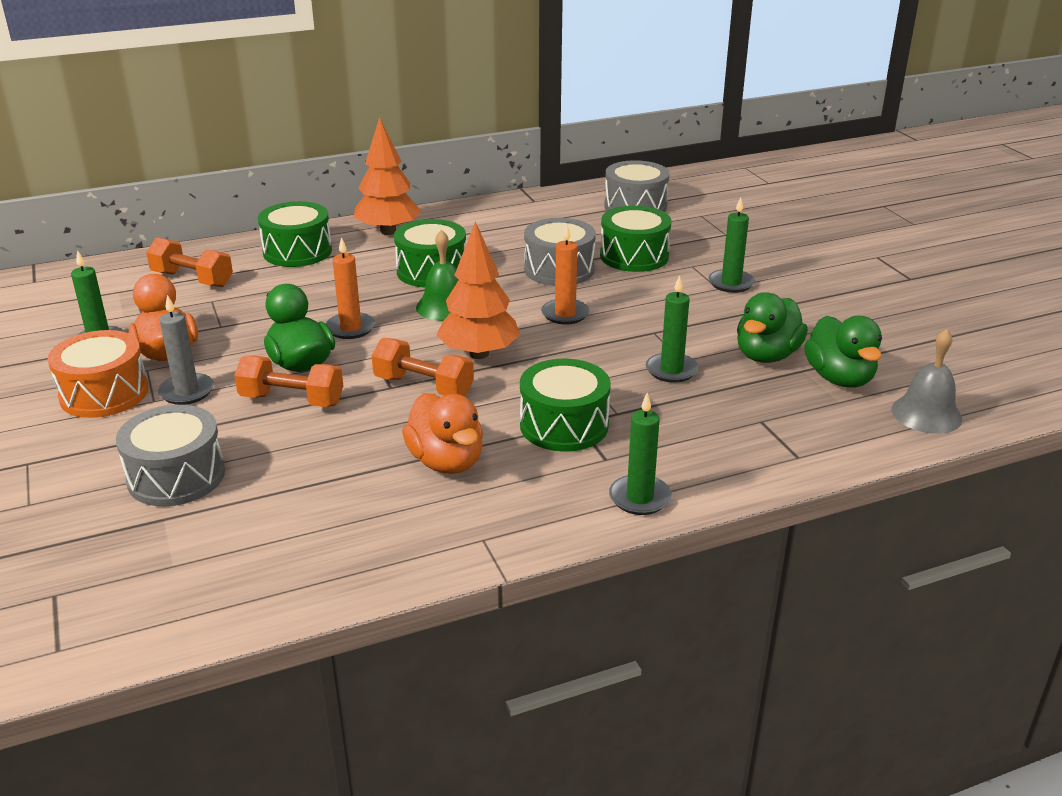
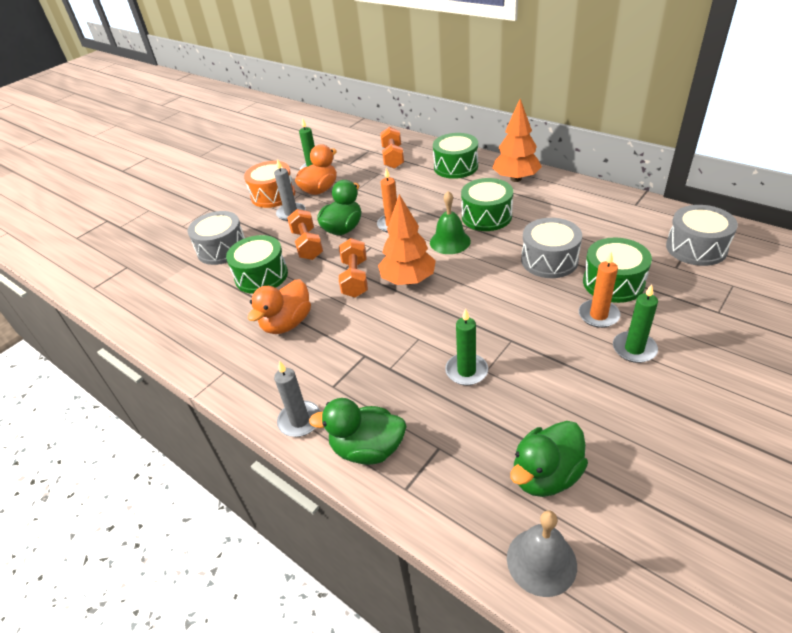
camera: 65 degrees right, 10 degrees up
green drum [520,359,611,452] -> green drum moved to [226,235,288,294]
orange candle [541,225,590,324] -> orange candle moved to [579,252,620,328]
green candle [609,393,672,515] -> grey candle [274,361,321,437]
green duck [737,292,808,363] -> green duck moved to [309,398,407,465]

